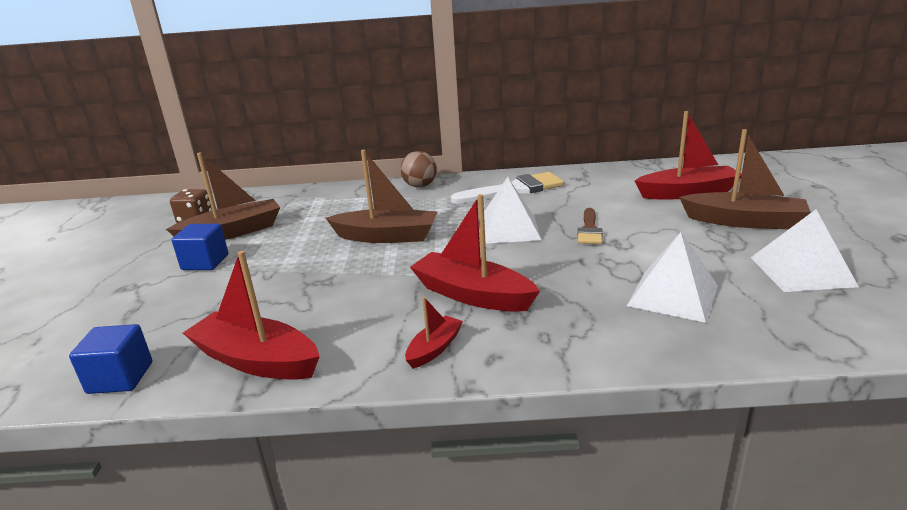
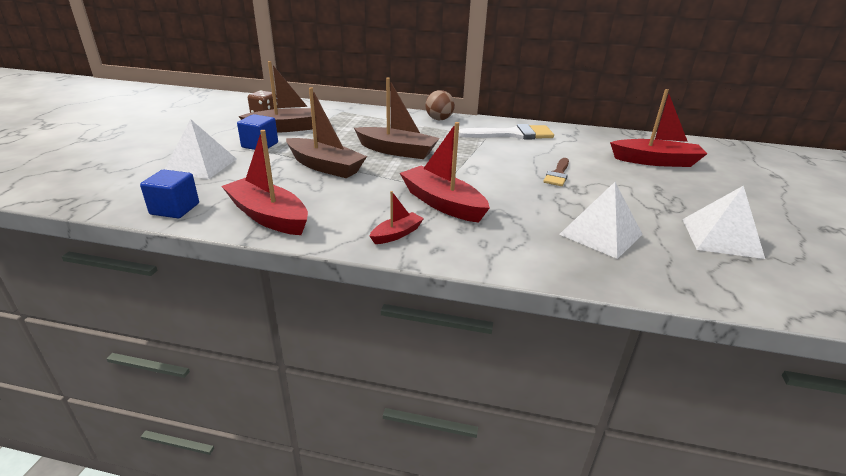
camera: 10 degrees right, 5 degrees up
white pyramid [484,177,542,244] -> white pyramid moved to [164,119,236,179]
brown boat [679,129,810,229] -> brown boat moved to [286,87,367,178]

